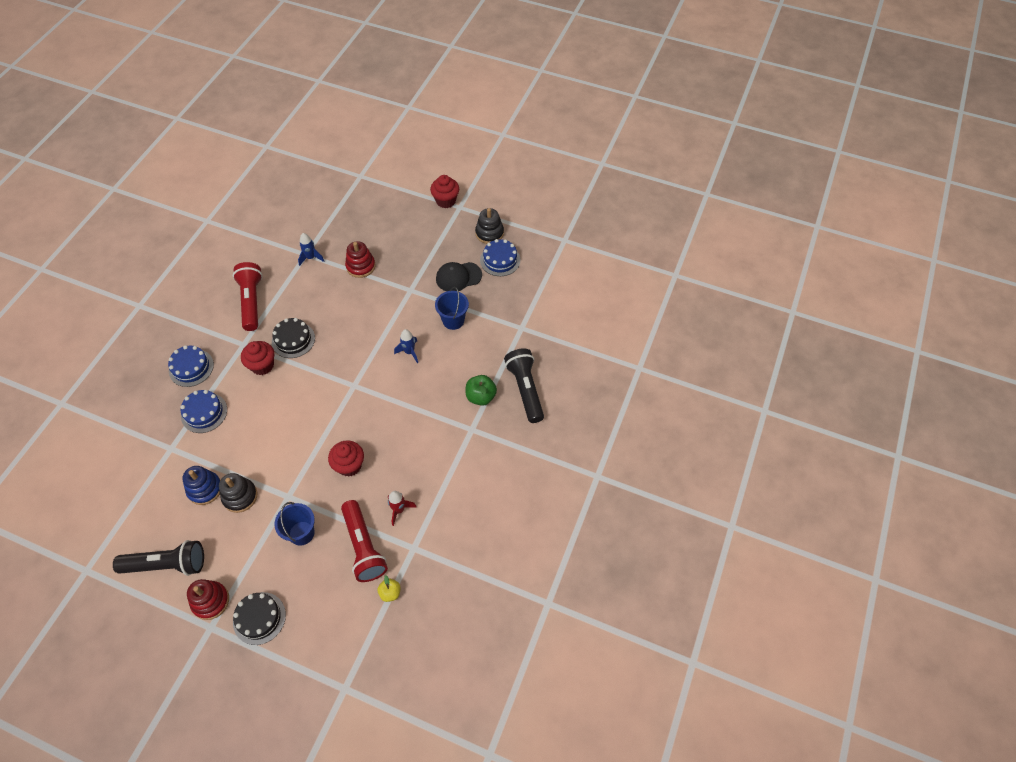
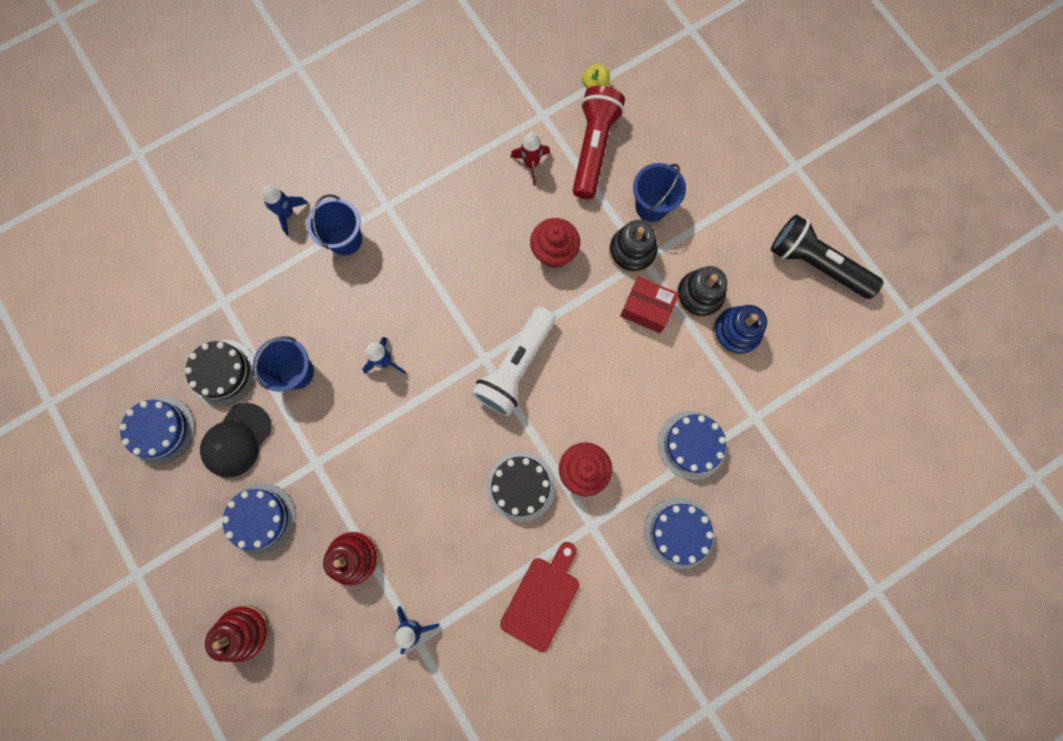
camera: 145 degrees left, 20 degrees up
red stacking toy [187,579,229,620] -> red stacking toy moved to [205,605,270,662]
red flashlight [233,262,263,331] -> red cutting board [500,542,579,652]
black cake [233,592,286,645] -> black cake moved to [185,340,256,406]
red cupcake [430,175,459,208] -> none
black cap [436,262,482,291] -> black cap turned 105 degrees clockwise [200,403,271,478]
green apple [466,375,497,406] -> blue bucket [307,194,362,256]
black stacking toy [475,208,504,244] -> black stacking toy moved to [609,220,657,273]
black flashlight [504,348,544,423] -> blue rocket [262,185,308,236]
none -> blue cake [222,483,295,555]
none -> white flashlight [472,307,556,416]
none -> red box [620,276,679,333]

